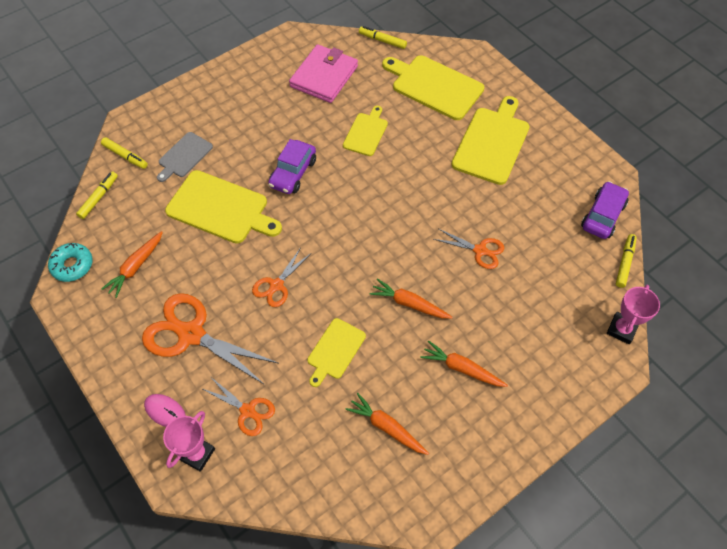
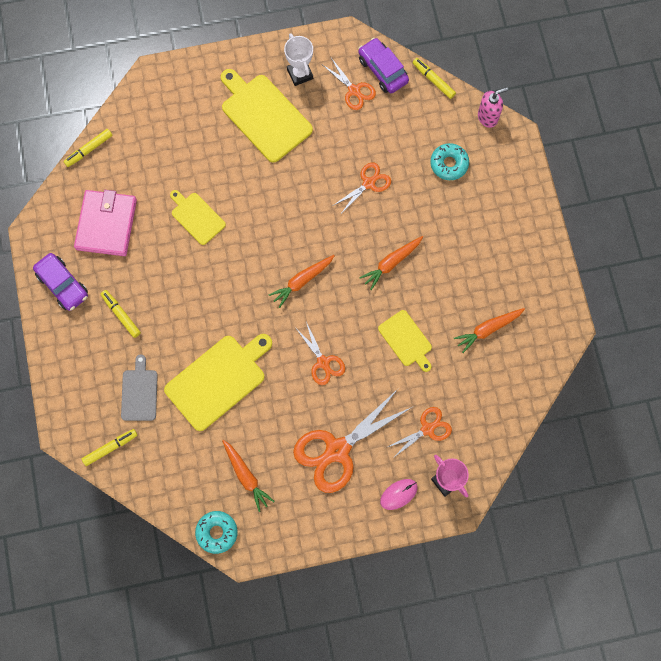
camera: 65 degrees left, 15 degrees up
yellow marker [76,171,118,219] -> yellow marker moved to [101,290,141,338]
grey cutting board [157,132,213,182] -> grey cutting board turned 150 degrees counterclockwise [121,354,158,421]
purple car [268,139,316,194] -> purple car moved to [33,253,88,311]
pink wallet [289,44,358,103] -> pink wallet turned 45 degrees clockwise [74,190,137,256]
yellow cutting board [382,55,484,120] -> none
orange carrot [421,341,508,387] -> orange carrot moved to [269,255,335,308]
pink trophy [607,284,660,344] -> pink soap dispenser [478,87,508,128]
none -> white trophy [284,33,313,86]
none -> orange scissors [323,58,376,110]
none -> turquoise donut [430,143,469,180]

